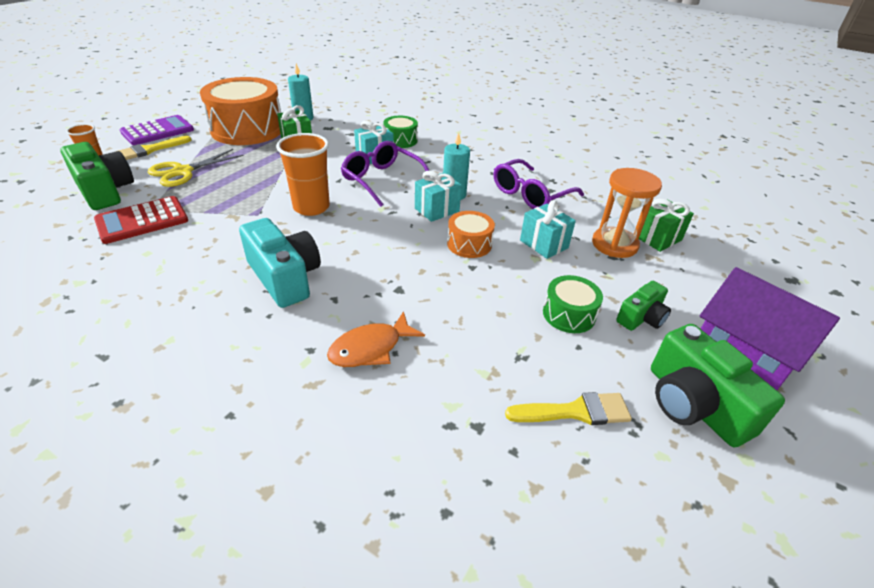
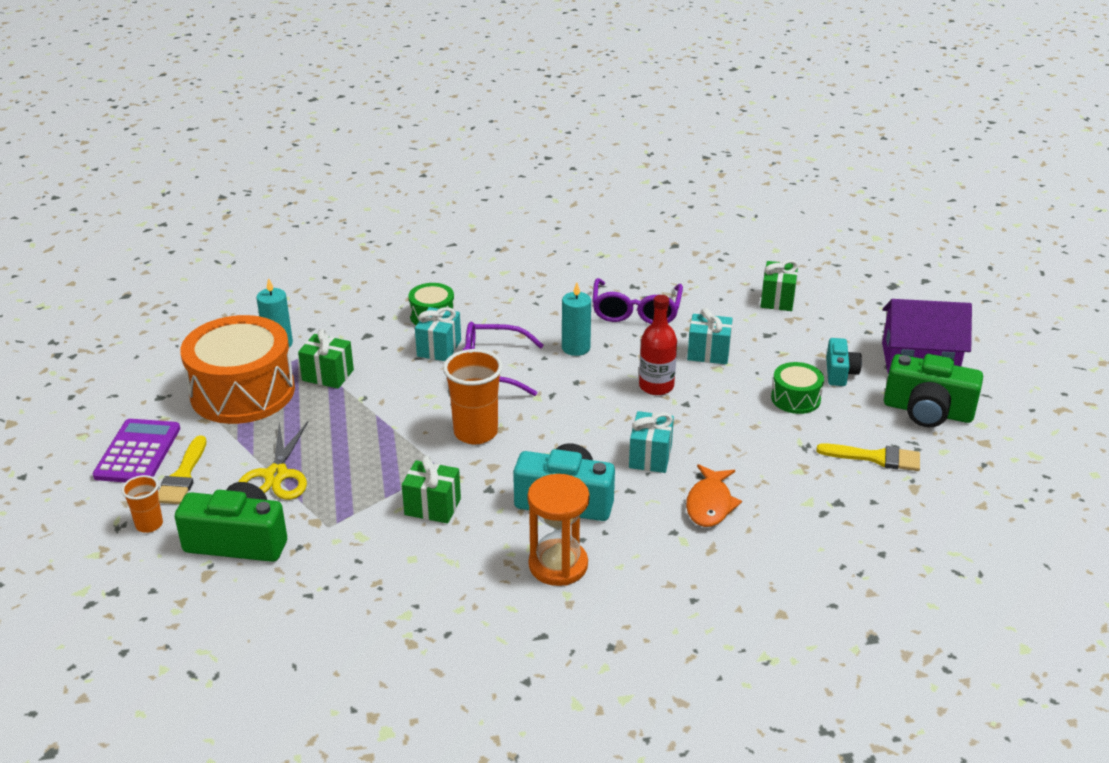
camera: 40 degrees left, 5 degrees down
red calculator [94,196,188,244] -> none
turquoise gift [415,171,462,222] -> turquoise gift moved to [629,411,674,473]
orange drum [447,211,495,258] -> red bottle [639,295,677,395]
yellow brush [505,392,632,425] -> yellow brush turned 60 degrees clockwise [816,443,920,471]
orange hourglass [592,168,662,258] -> orange hourglass moved to [528,474,590,586]
green camera [616,281,671,331] -> turquoise camera [826,338,862,386]
none -> green gift [402,456,461,523]

